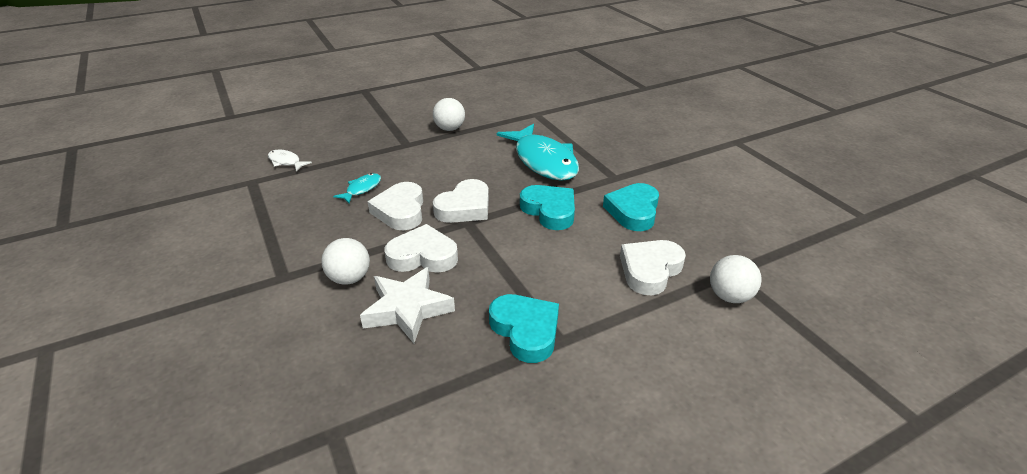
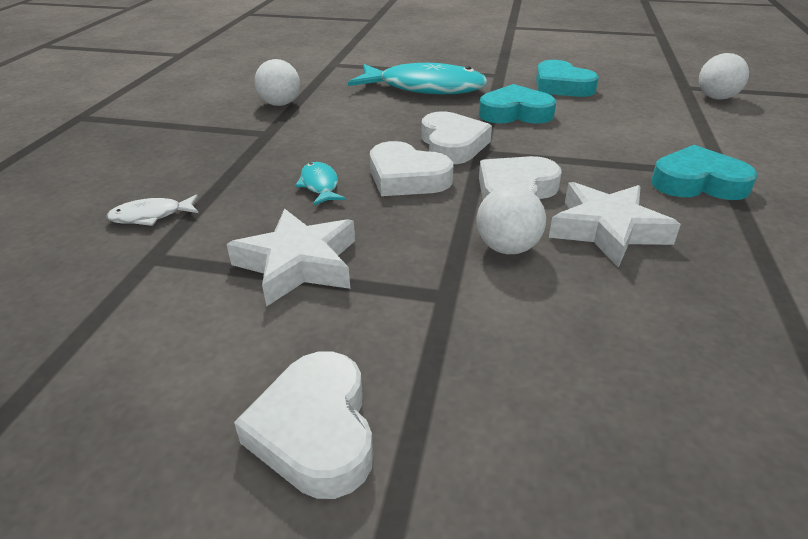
camera: 50 degrees left, 0 degrees up
white heart [620,240,686,295] -> white heart moved to [234,351,373,499]
none -> white star [226,209,355,307]

